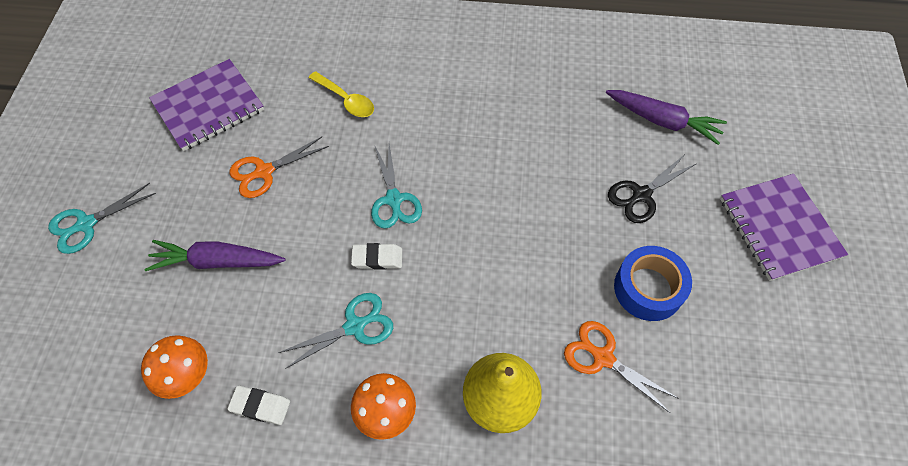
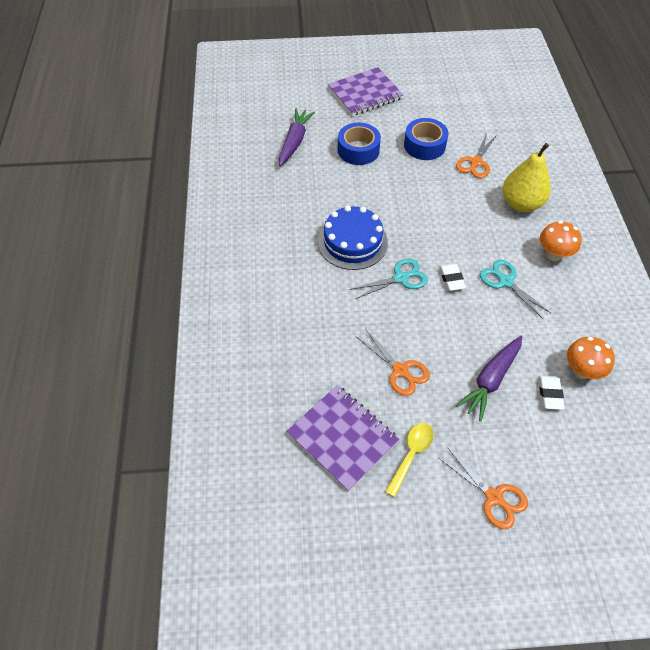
camera: 100 degrees left, 5 degrees down
turquoise scissors [48,183,156,254] -> orange scissors [439,447,528,529]
purple carrot [144,240,286,271] -> purple carrot turned 45 degrees clockwise [456,336,522,421]
white eraser [228,386,290,425] -> white eraser moved to [539,376,565,410]
yellow spoon [309,71,374,117] -> yellow spoon moved to [385,423,434,497]
black scissors [608,155,696,223] -> blue tape [338,123,381,165]
none -> blue cake [318,206,388,270]

